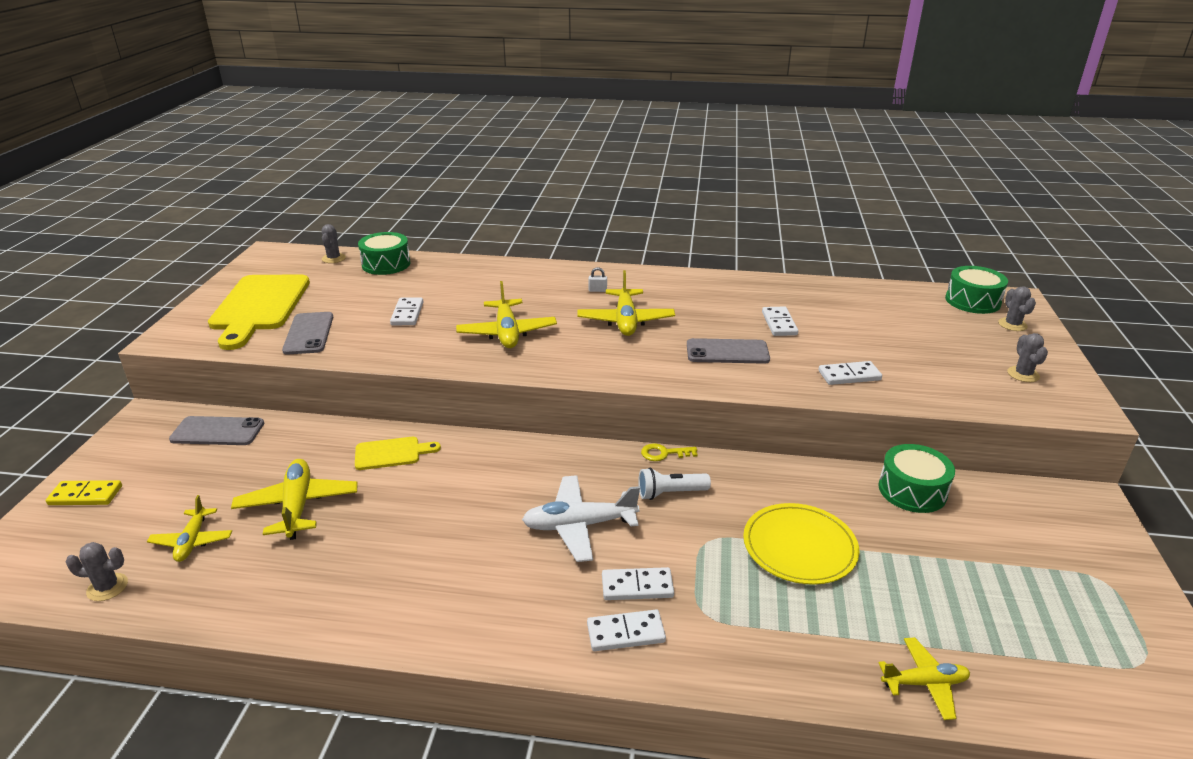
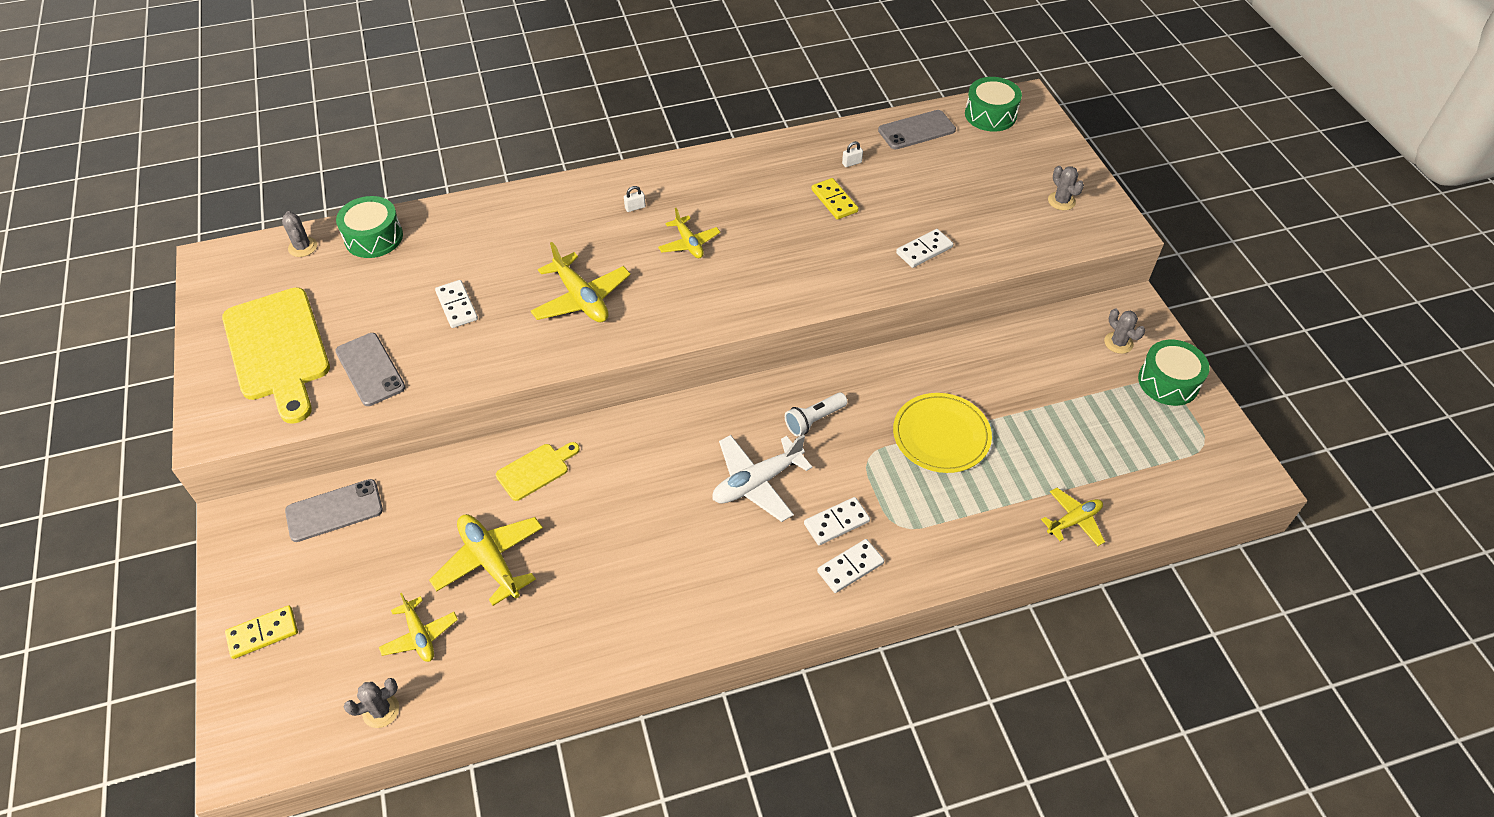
camera: 25 degrees left, 20 degrees up
yellow plane [578,270,675,336] -> yellow plane [658,208,720,258], size x0.63
yellow key [641,443,698,461] -> none
grey phone [687,338,770,364] -> grey phone moved to [878,110,956,149]
white domino [762,307,798,336] -> yellow domino [811,178,859,220]
green drum [878,444,955,513] -> green drum moved to [1138,340,1210,406]
grey cactus [998,286,1036,331] -> grey cactus moved to [1104,309,1145,354]
none -> white padlock [842,141,863,167]

